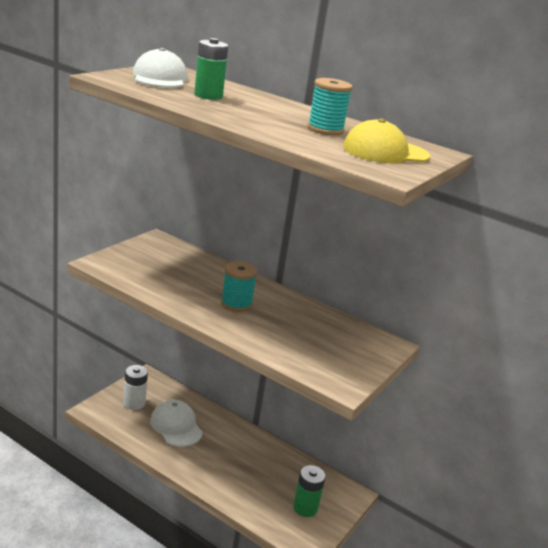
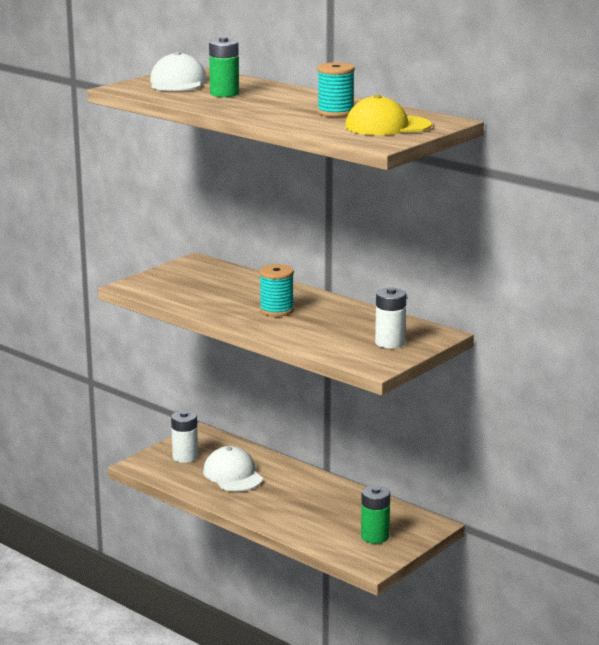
camera: 10 degrees right, 5 degrees down
none -> white battery [375,287,406,348]

